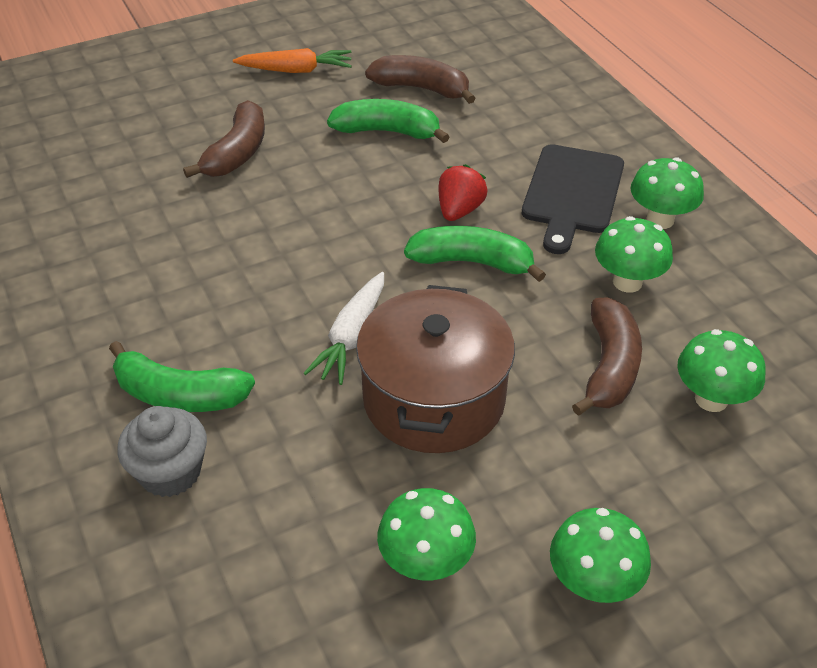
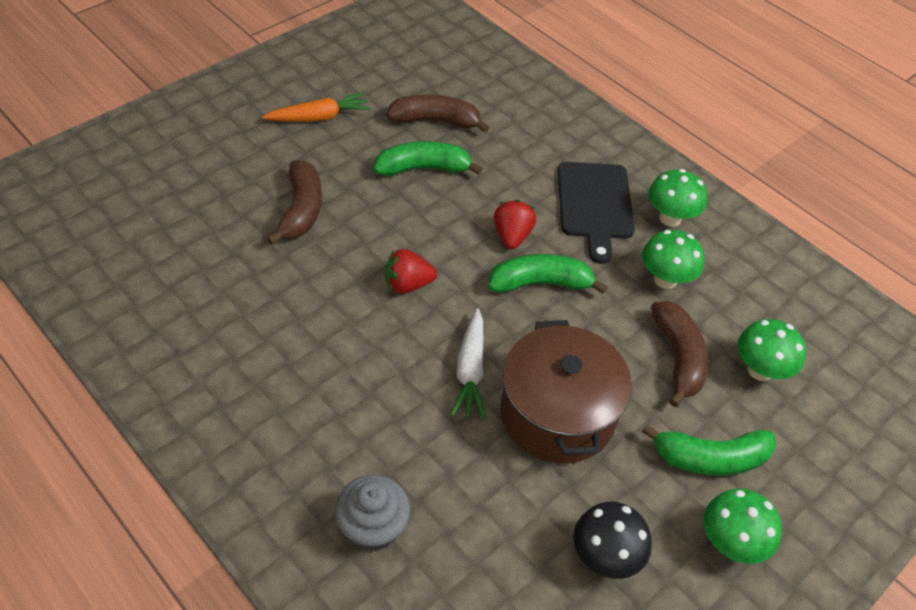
camera: 20 degrees left, 5 degrees up
green banana [109,341,255,412] -> green banana moved to [642,424,777,476]
green mushroom [377,488,476,581] -> black mushroom [573,502,652,579]
none -> red strawberry [385,249,437,294]

